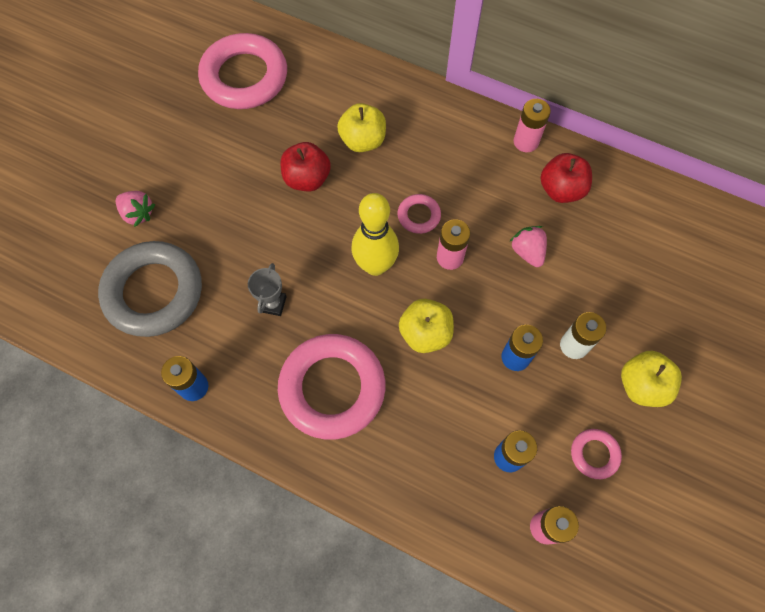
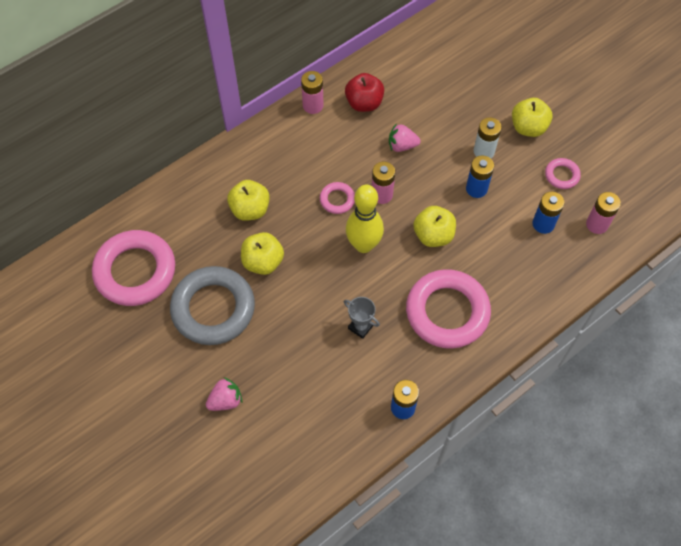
camera: 65 degrees left, 5 degrees down
grey ring [98,241,202,337] -> grey ring moved to [170,266,255,345]
red apple [280,142,331,191] -> yellow apple [241,232,284,275]

